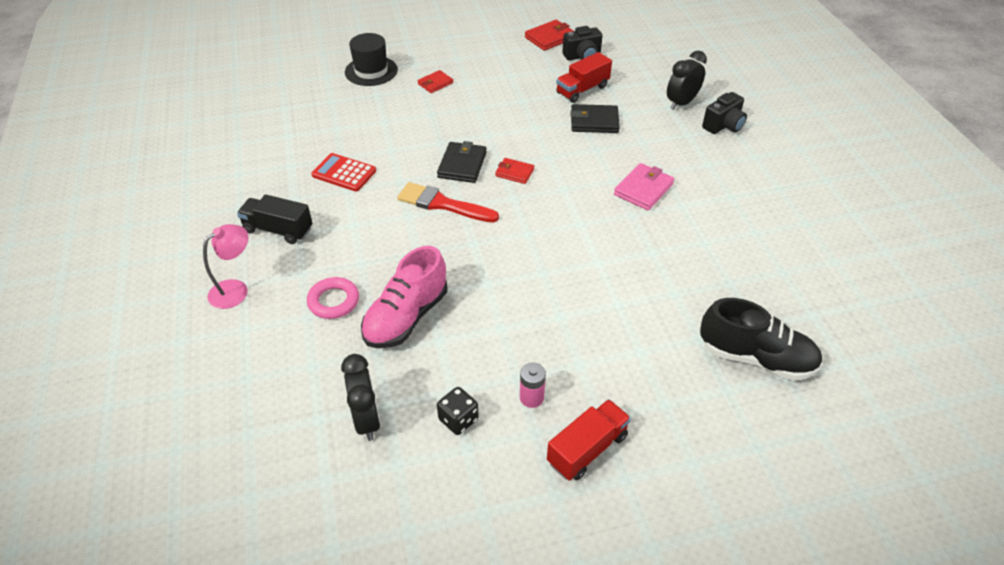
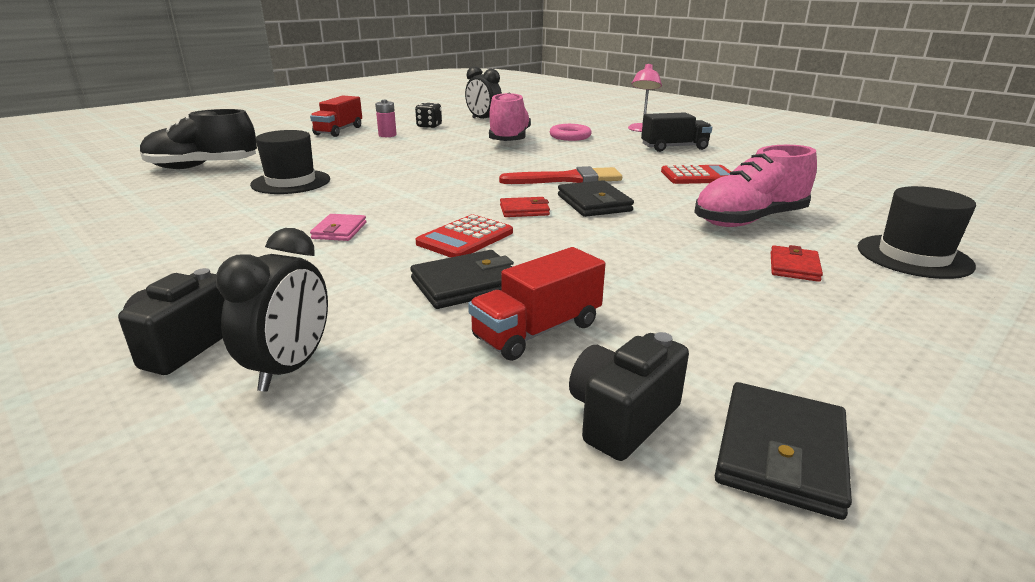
camera: 150 degrees right, 20 degrees down
red wallet [525,20,573,51] -> black wallet [715,382,852,520]
red truck [556,52,612,103] -> red truck turned 150 degrees counterclockwise [468,247,605,361]
pink wallet [614,163,674,211] -> pink wallet [310,214,366,241], size x0.65
none -> black hat [250,130,330,194]
none -> red calculator [416,214,513,258]
none -> pink shoe [694,145,817,227]

